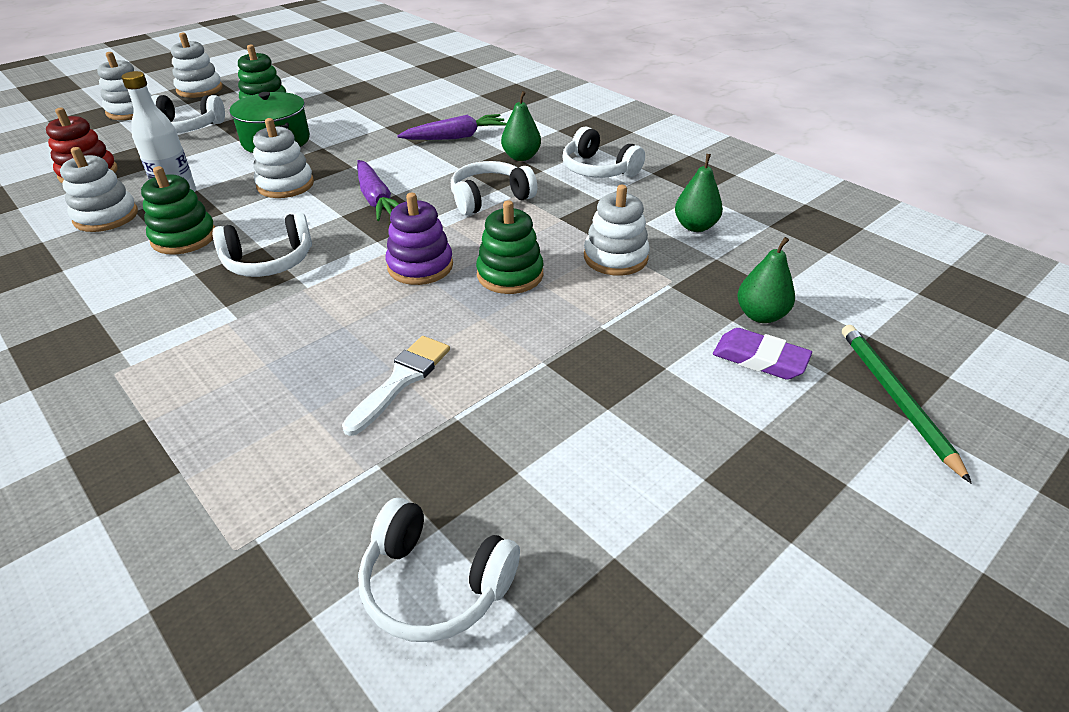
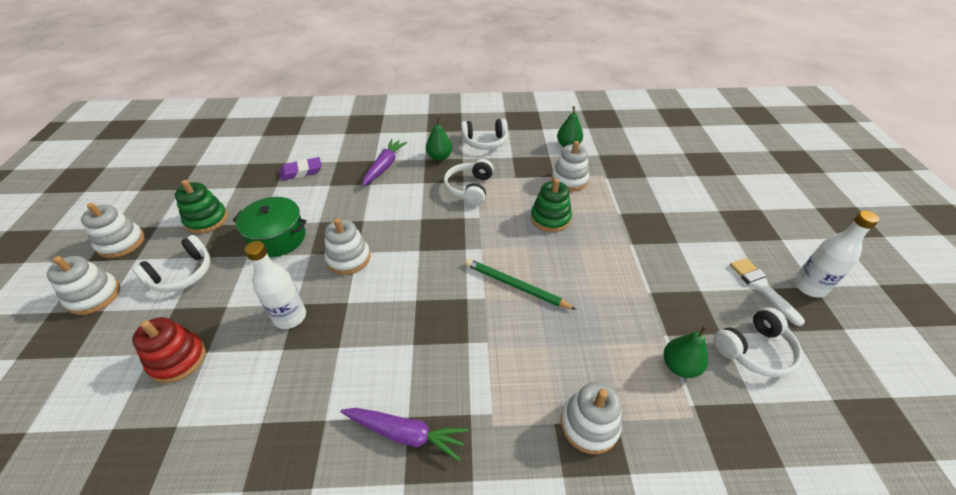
camera: 50 degrees left, 5 degrees up
white stacking toy [60,147,138,232] -> white stacking toy moved to [560,382,622,454]
green stacking toy [141,166,215,255] -> none
white headphones [213,212,312,277] -> none
white brush [342,336,450,436] -> white brush moved to [730,258,805,326]
purple carrot [357,160,399,221] -> purple carrot moved to [341,408,468,461]
purple stacking toy [386,193,453,285] -> none
purple eraser [713,328,812,380] -> purple eraser moved to [280,157,322,181]
green pear [737,237,795,323] -> green pear moved to [664,326,708,378]
green pencil [842,325,972,484] -> green pencil moved to [465,259,577,310]
none -> white bottle [794,211,879,298]

